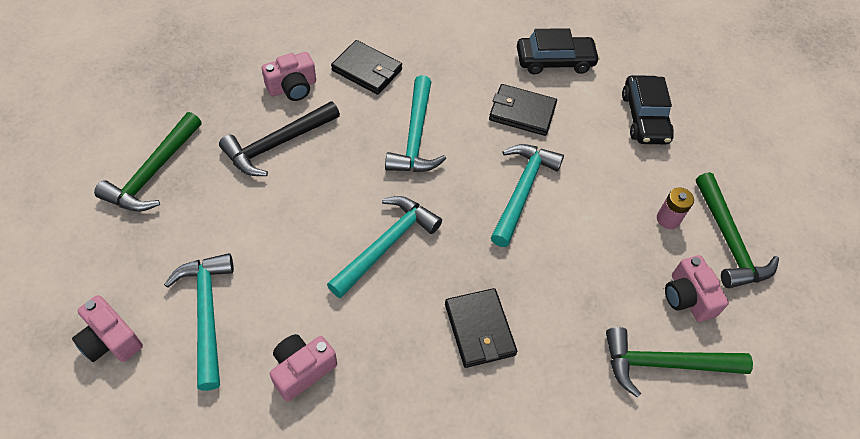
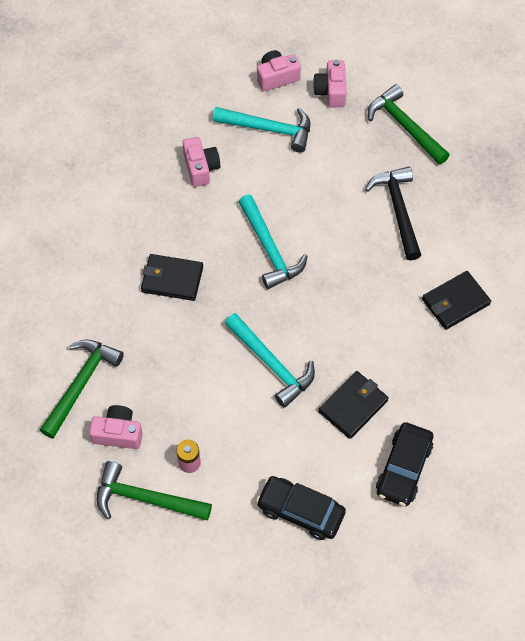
camera: 120 degrees right, 5 degrees up
pink camera [262,52,316,101] -> pink camera moved to [313,60,347,107]
turquoise hammer [385,75,446,172] -> none

